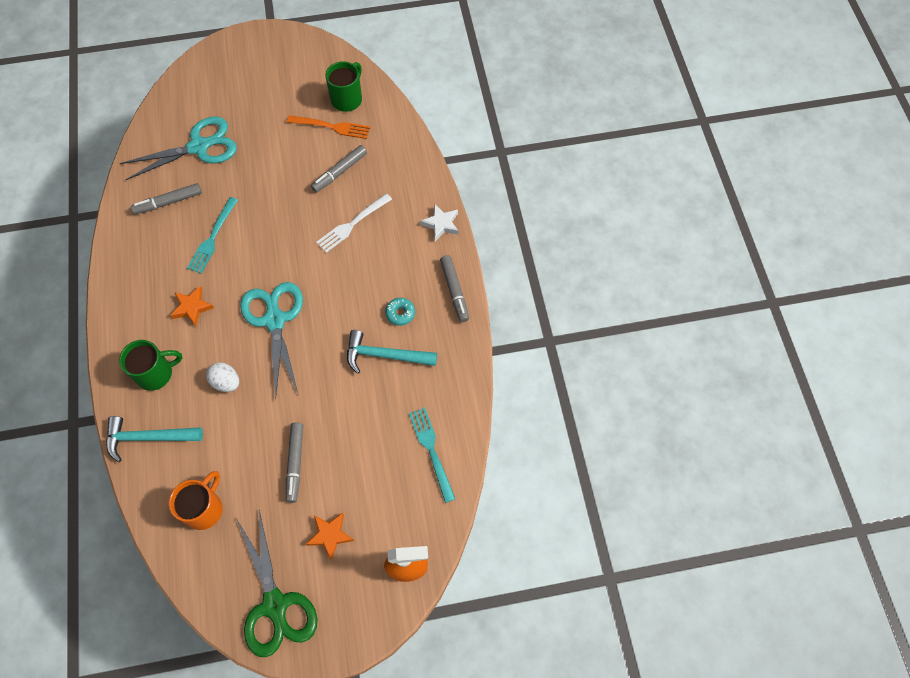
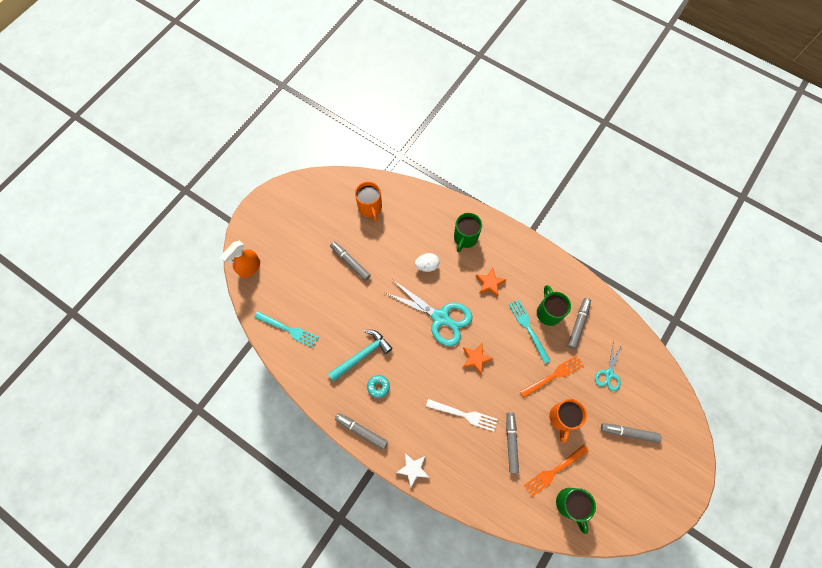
camera: 135 degrees right, 5 degrees up
turquoise hammer [106,416,203,462] -> none
turquoise scissors [120,117,237,180] -> turquoise scissors [595,341,622,391], size x0.54
green scissors [236,510,317,657] -> none
orange star [306,513,354,560] -> orange star moved to [463,343,493,374]
white fork [316,193,392,253] -> white fork turned 105 degrees clockwise [426,399,498,431]
none -> orange fork [520,355,584,398]
none -> green mug [537,285,571,326]
none -> orange mug [549,399,587,443]
none -> grey marker [601,423,662,443]

